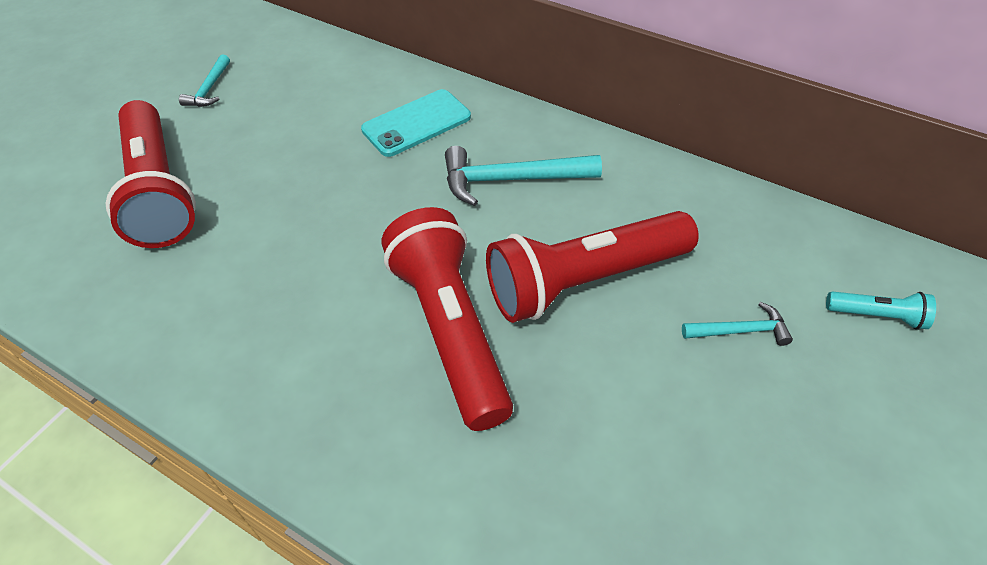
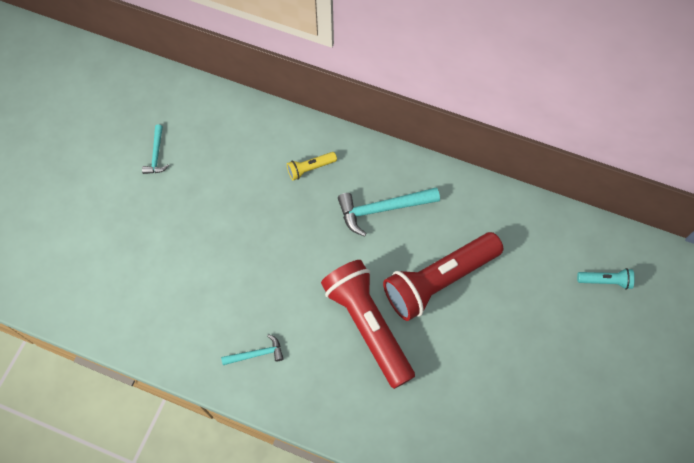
camera: 10 degrees left, 15 degrees up
red flashlight [106,100,196,248] -> none
turquoise phone [361,89,471,157] -> yellow flashlight [287,152,337,180]
turquoise hammer [682,302,793,346] -> turquoise hammer moved to [221,334,284,365]

